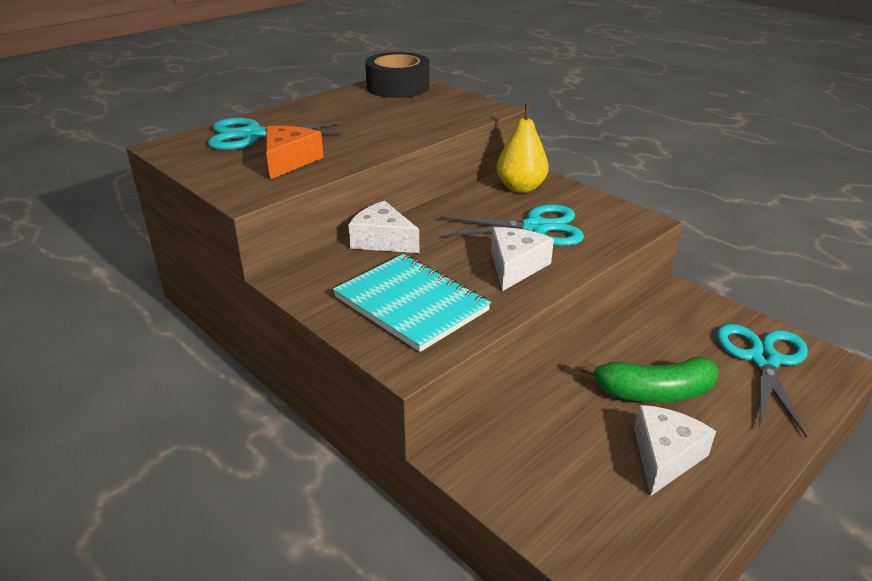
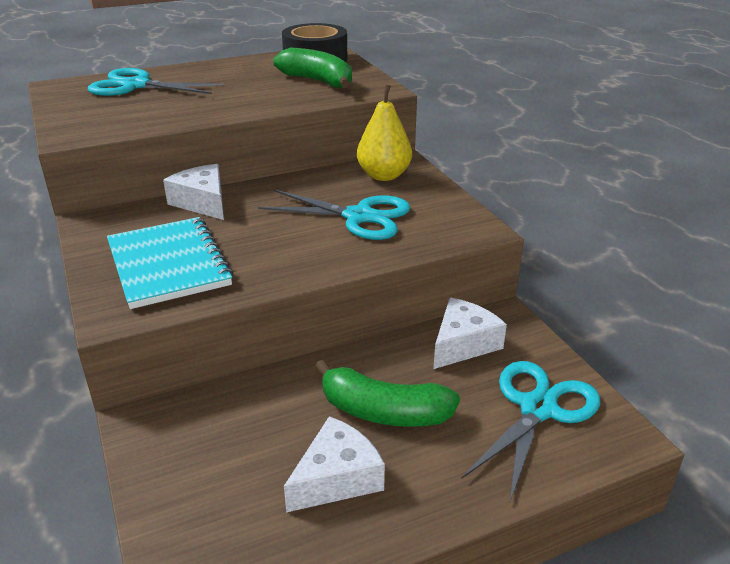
camera: 20 degrees right, 0 degrees up
orange cheese [266,126,324,180] -> none
white cheese [491,227,554,291] -> white cheese moved to [434,298,507,369]
none -> green banana [273,48,352,88]

